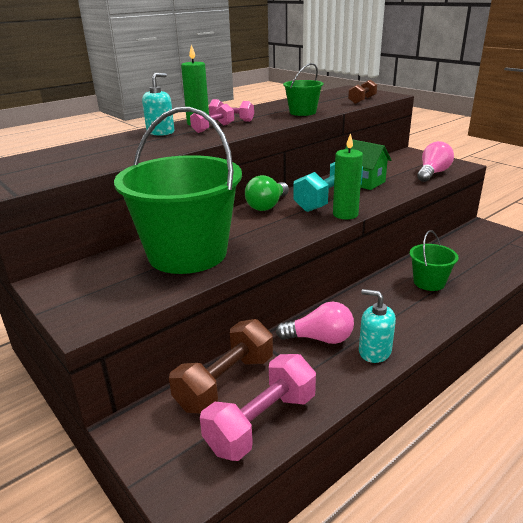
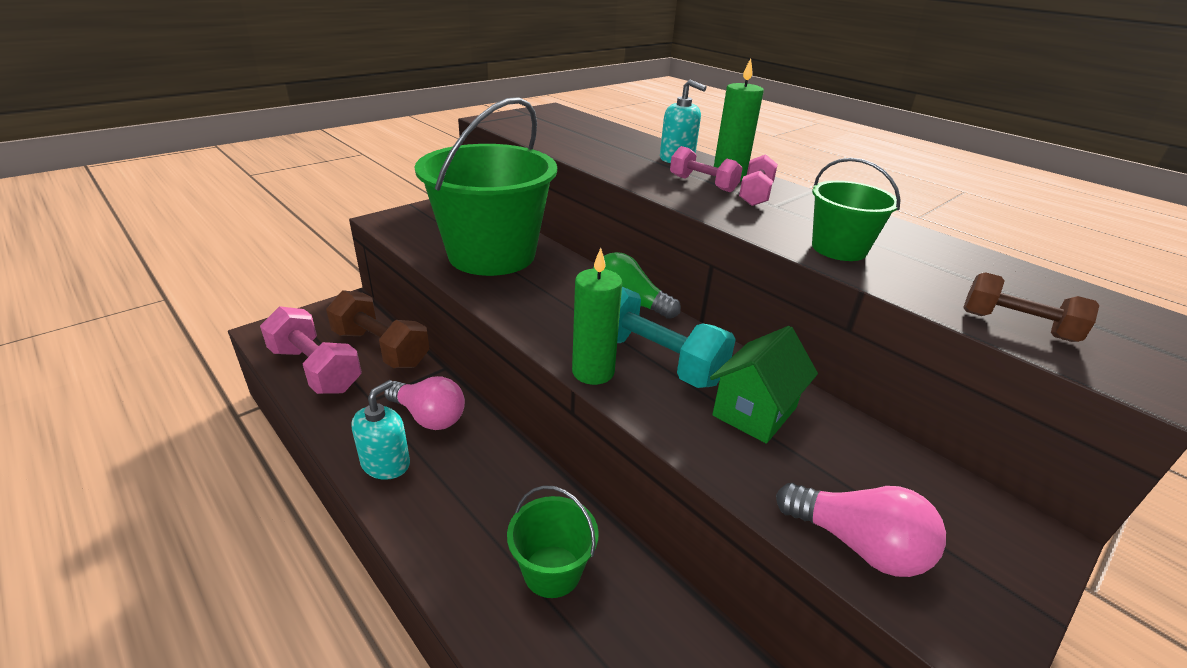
camera: 85 degrees right, 5 degrees up
pink light bulb [276,302,354,344] -> pink light bulb turned 60 degrees counterclockwise [384,376,465,430]

